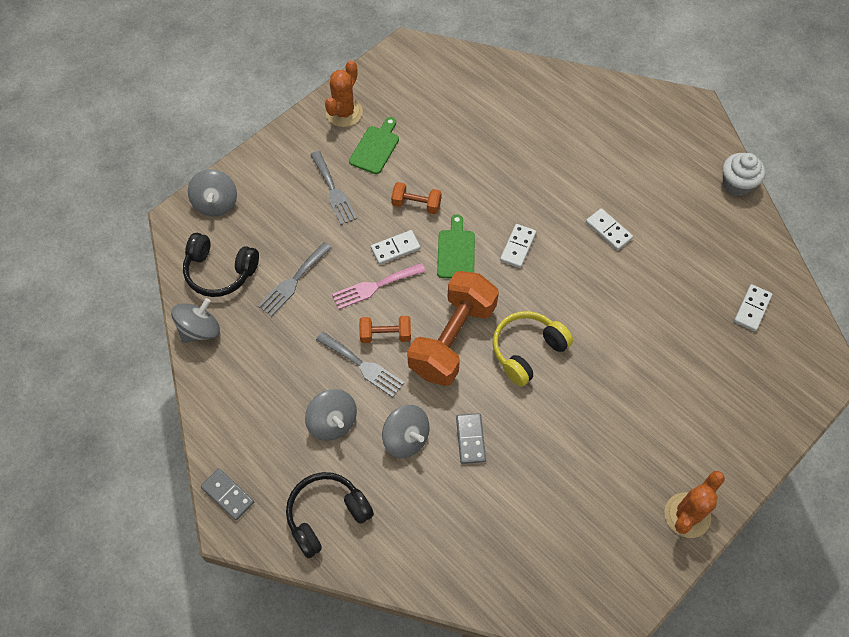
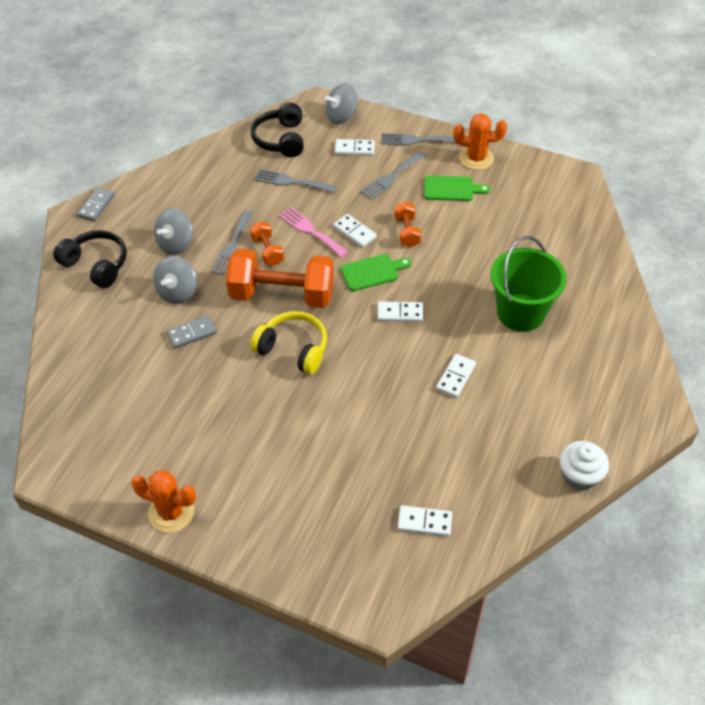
camera: 70 degrees right, 10 degrees down
grey spinning top [171,298,220,343] -> none
none -> white domino [335,139,375,156]
none -> grey fork [382,133,455,145]
none -> green bucket [491,236,566,332]

